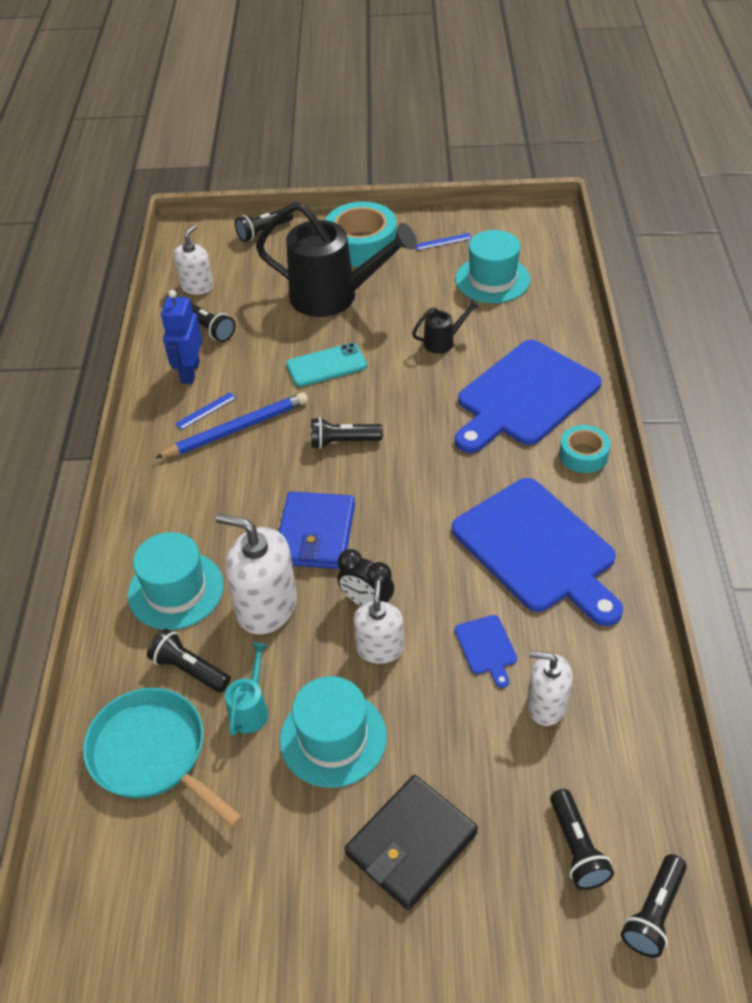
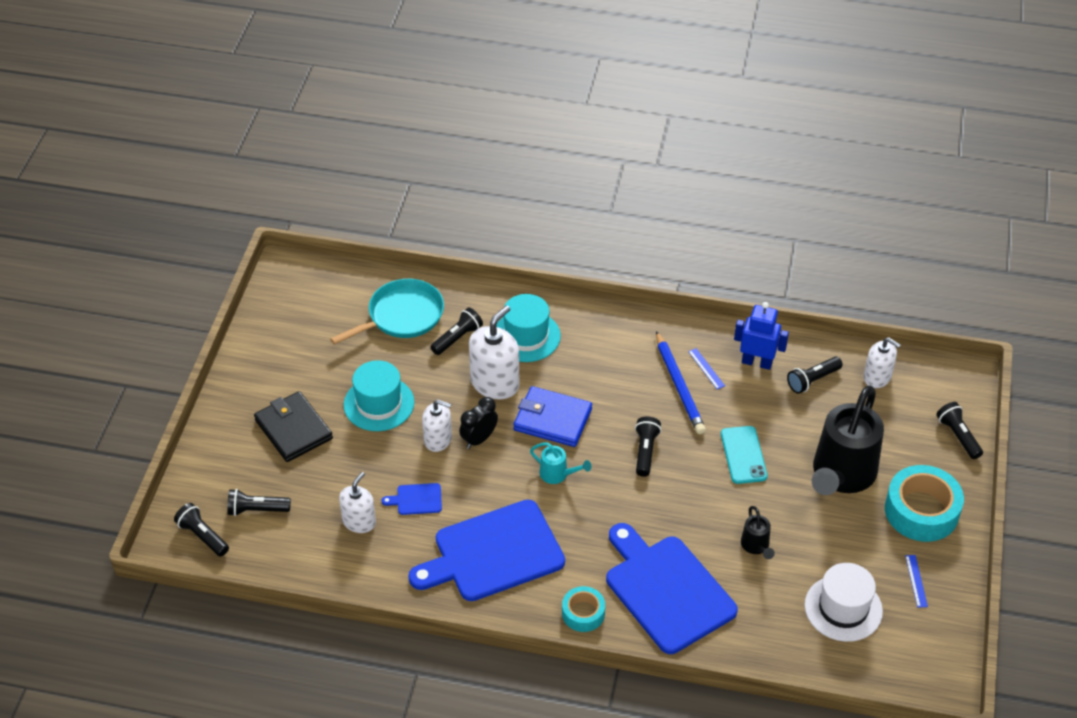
camera: 100 degrees right, 0 degrees up
turquoise watering can [225,643,268,736] -> turquoise watering can moved to [530,442,591,484]
turquoise hat [455,230,530,303] -> white hat [805,563,883,642]

